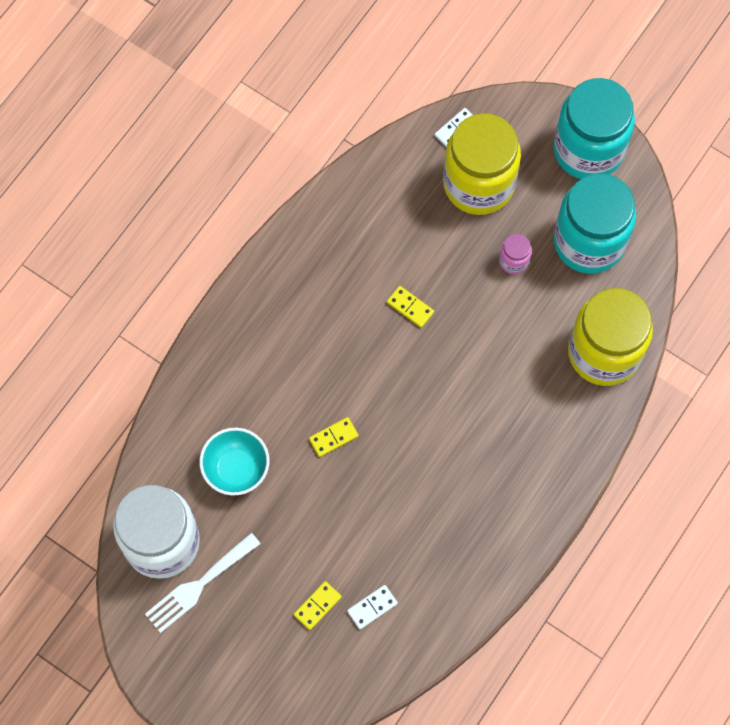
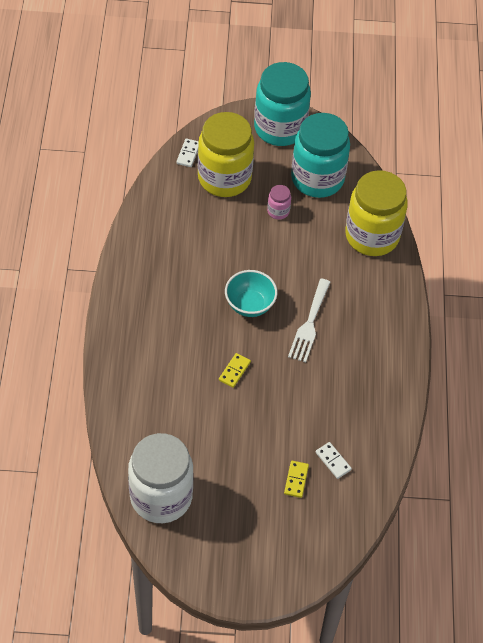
camera: 35 degrees left, 15 degrees down
white fork [145,533,261,633] -> white fork moved to [288,279,331,363]
turquoise bowl [200,428,270,496] -> turquoise bowl moved to [225,270,277,317]
white domino [347,585,398,629] -> white domino turned 60 degrees counterclockwise [316,442,352,479]
yellow domino [387,286,434,328] -> none

